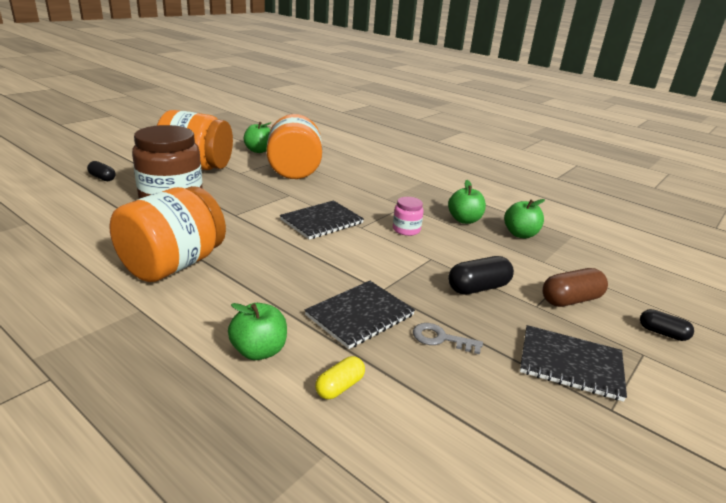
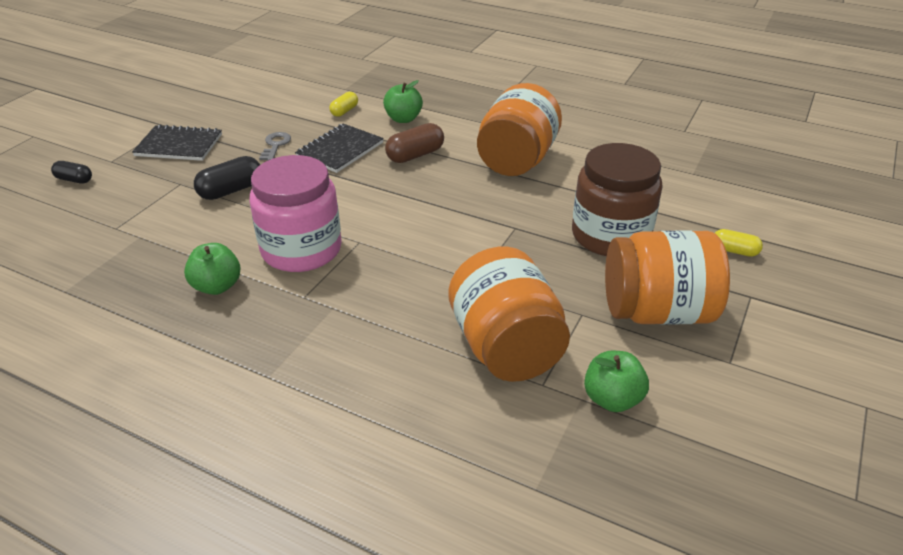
camera: 170 degrees right, 10 degrees up
black capsule [87,161,116,181] -> yellow capsule [715,229,763,257]
black notebook [280,200,364,240] -> none
pink jar [393,197,424,236] -> pink jar [250,155,342,272], size x2.24
grey key [413,323,483,354] -> grey key turned 90 degrees counterclockwise [259,132,291,160]
green apple [504,199,545,238] -> none
brown capsule [542,268,608,307] -> brown capsule moved to [385,123,444,163]

